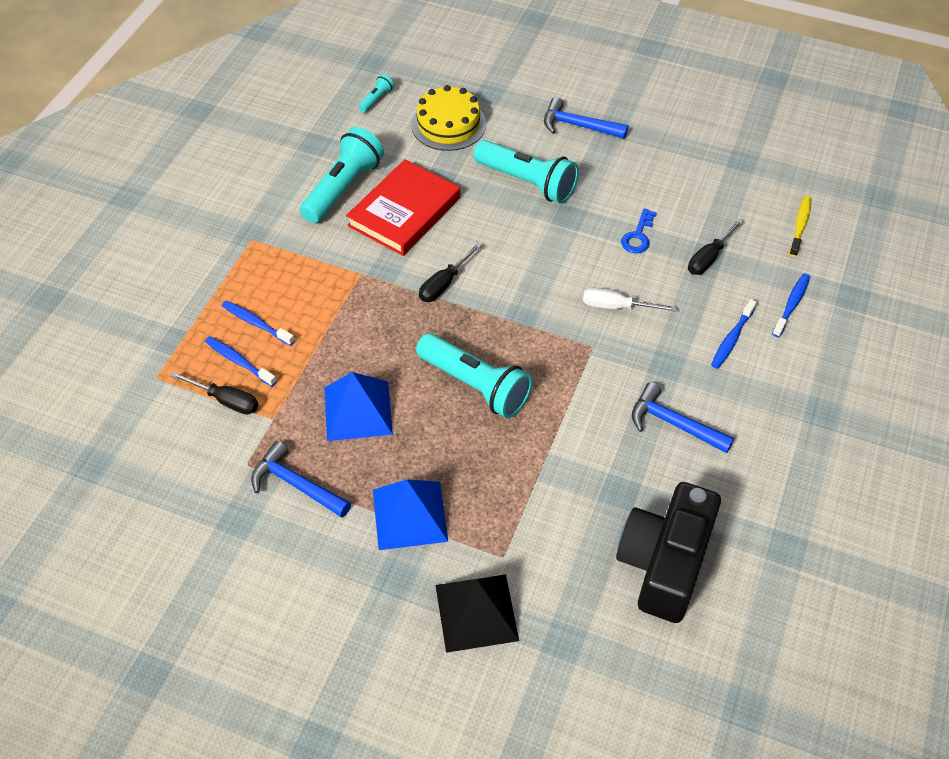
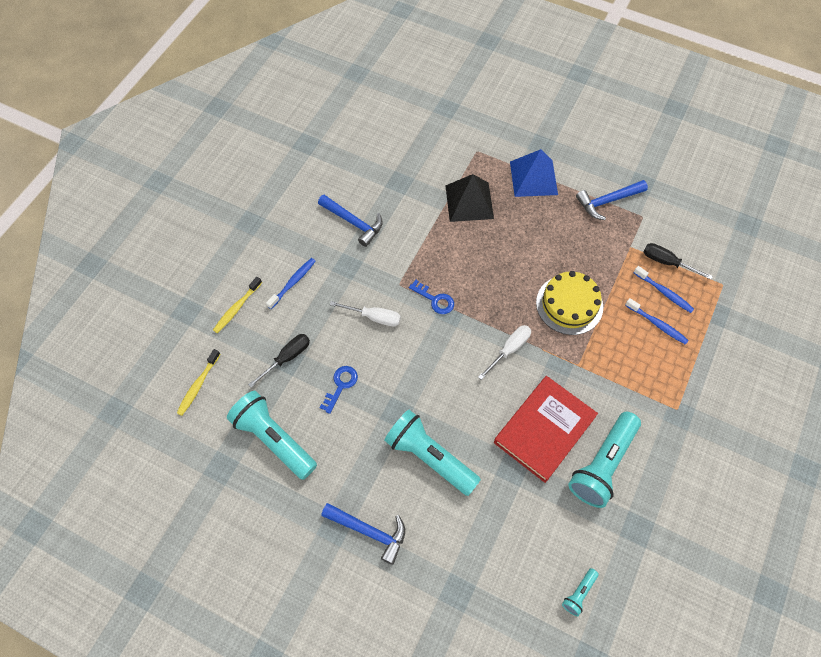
camera: 175 degrees left, 10 degrees up
blue hammer [251,441,351,518] -> blue hammer turned 120 degrees clockwise [576,180,648,220]
blue pyramid [325,372,393,441] -> none
yellow cake [411,85,486,151] -> yellow cake moved to [536,271,603,335]
turquoise flashlight [416,333,533,418] -> turquoise flashlight moved to [227,391,317,480]
black screwdriver [419,243,482,302] -> white screwdriver [478,325,531,380]
black pyramid [435,574,519,653] -> black pyramid moved to [445,174,494,222]
black camera [616,482,721,623] -> none
blue toothbrush [772,274,810,337] -> yellow toothbrush [213,277,262,333]
none -> blue key [409,280,454,314]

